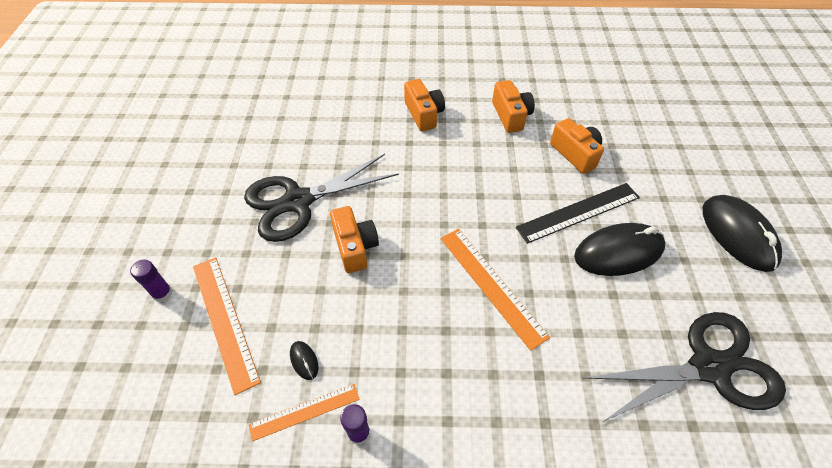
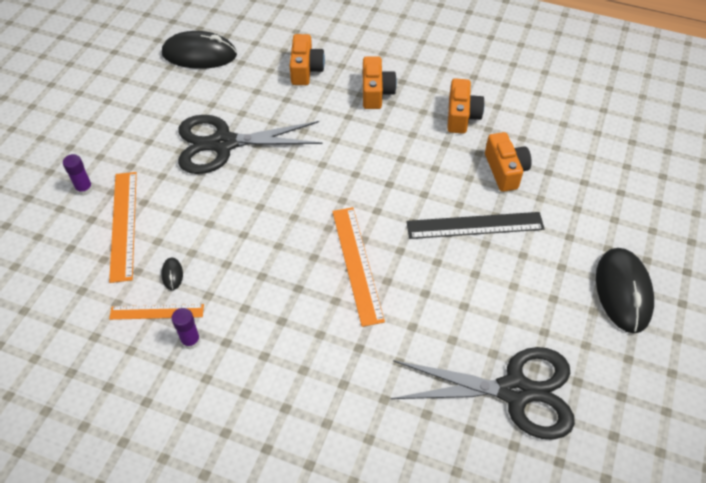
camera: 20 degrees right, 0 degrees up
orange camera [330,206,379,273] -> orange camera moved to [290,34,325,85]
black mouse [574,223,666,276] -> black mouse moved to [162,31,237,69]

